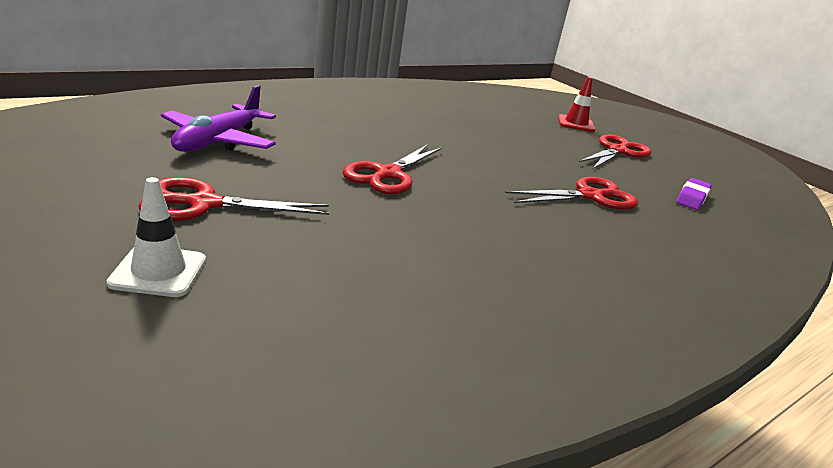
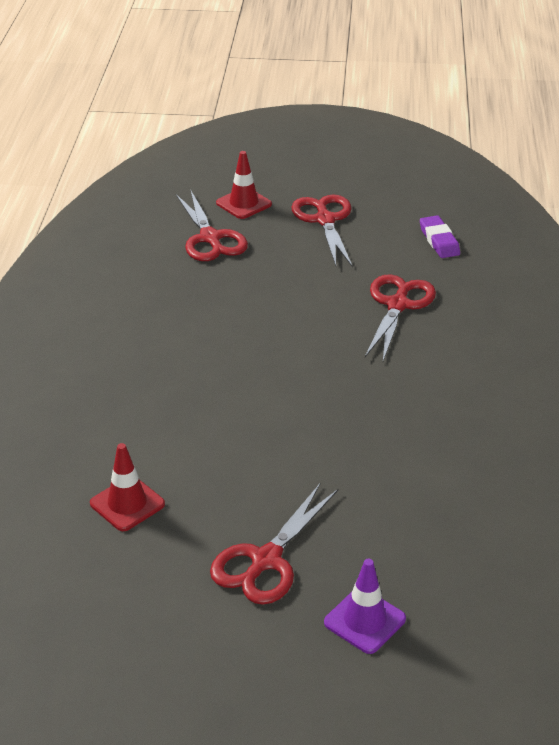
camera: 45 degrees left, 10 degrees up
white traffic cone [107,177,206,297] -> purple traffic cone [324,559,406,654]
purple plane [161,85,276,152] -> red traffic cone [90,443,165,531]
red scissors [343,144,442,194] -> red scissors moved to [176,189,248,261]

